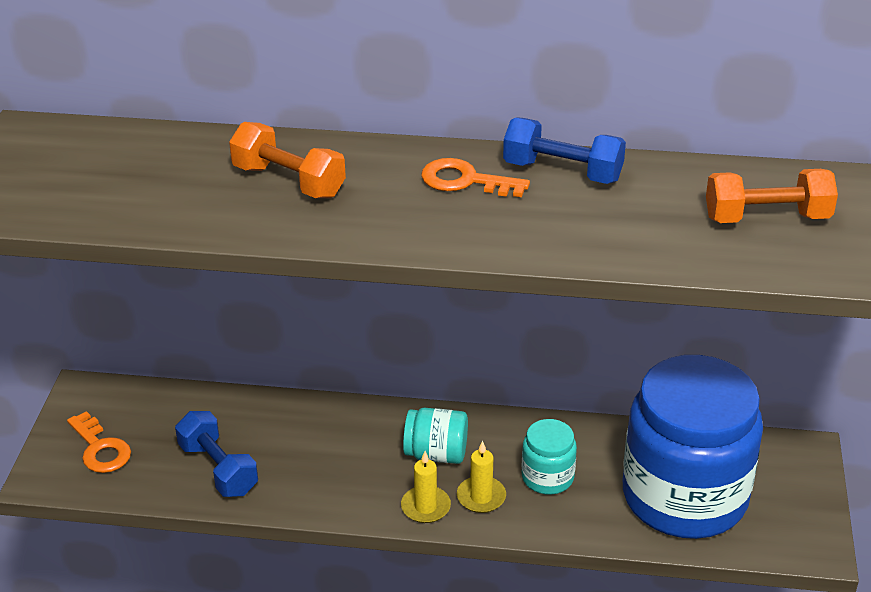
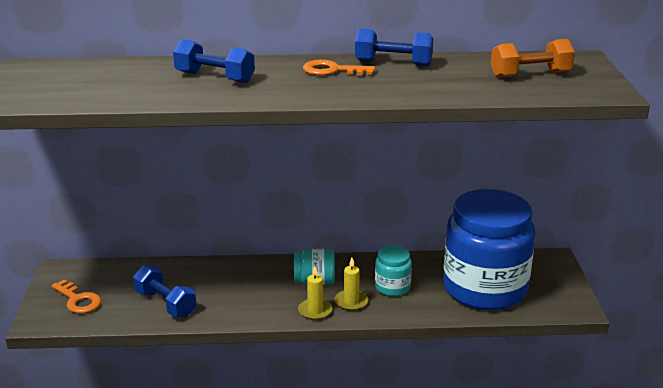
camera: 10 degrees left, 10 degrees down
orange dumbbell [229,122,346,198] -> blue dumbbell [173,39,255,83]

